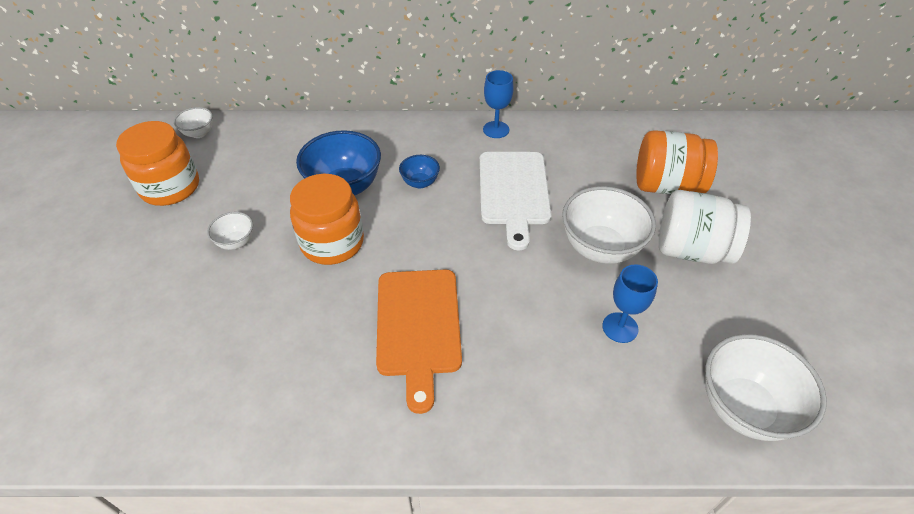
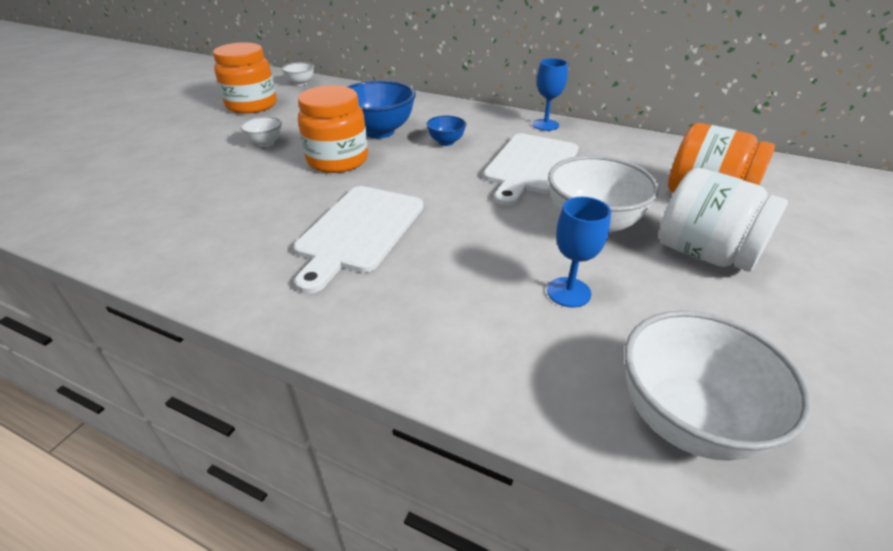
camera: 25 degrees right, 10 degrees down
orange cutting board [376,270,462,414] -> white cutting board [294,186,423,294]

